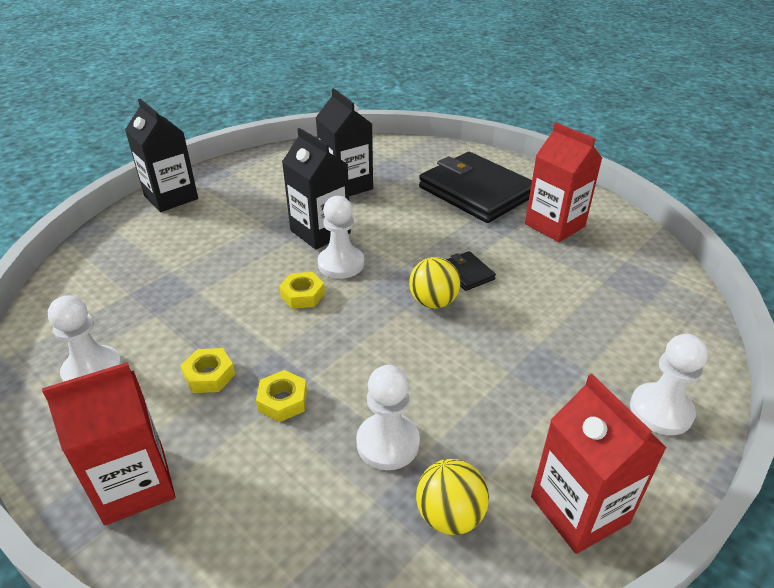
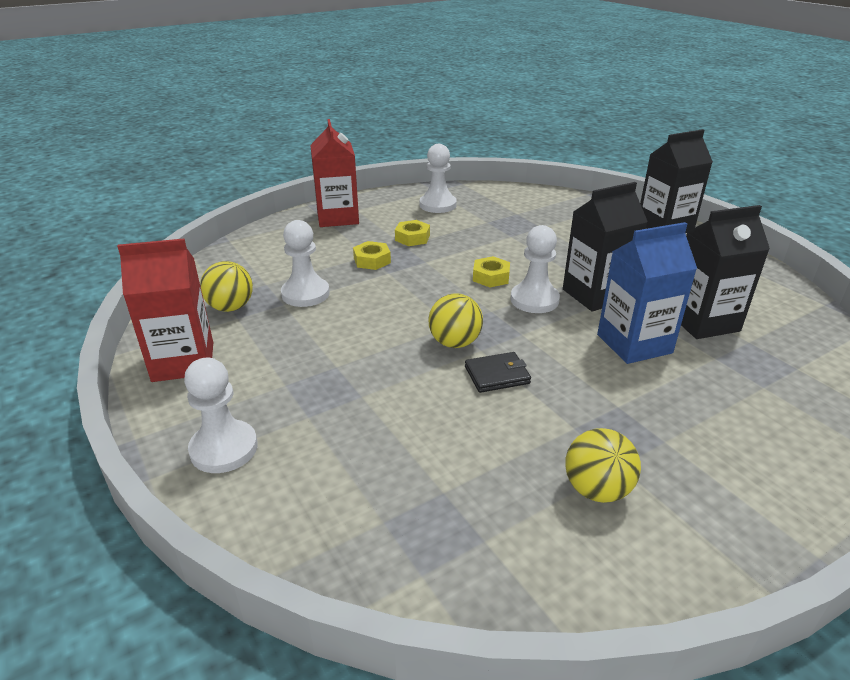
camera: 105 degrees right, 5 degrees down
black wallet [419,152,532,223] -> none
red carton [525,123,602,242] -> yellow ball [565,428,641,503]
none -> blue carton [597,222,697,364]

